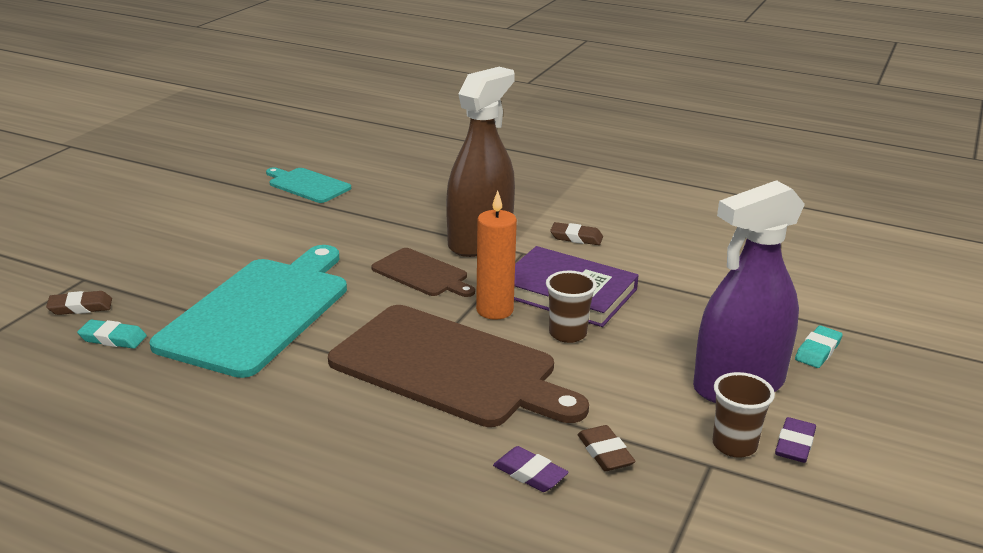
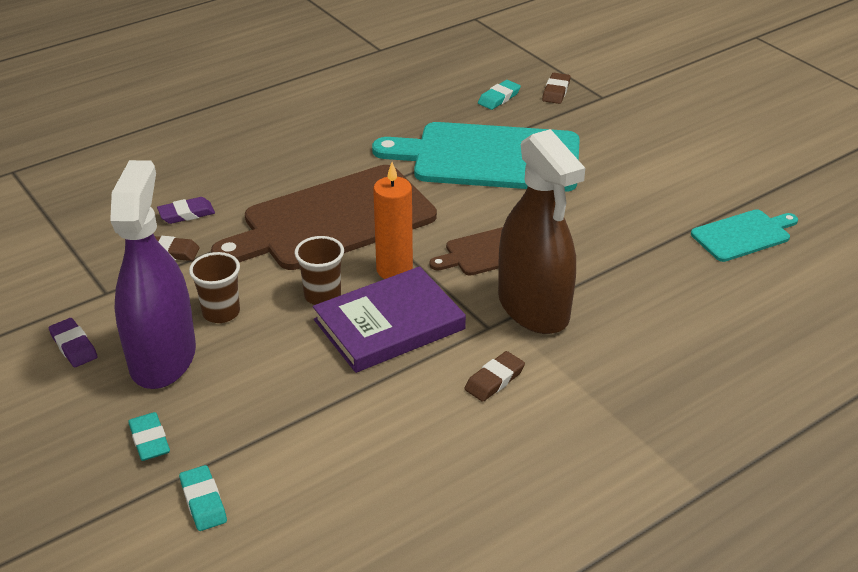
camera: 120 degrees right, 10 degrees up
turquoise cutting board [150,245,347,378] -> turquoise cutting board turned 135 degrees clockwise [372,122,580,192]
brown cup [712,372,775,458] -> brown cup moved to [189,252,240,323]
none -> turquoise eraser [179,465,227,531]

